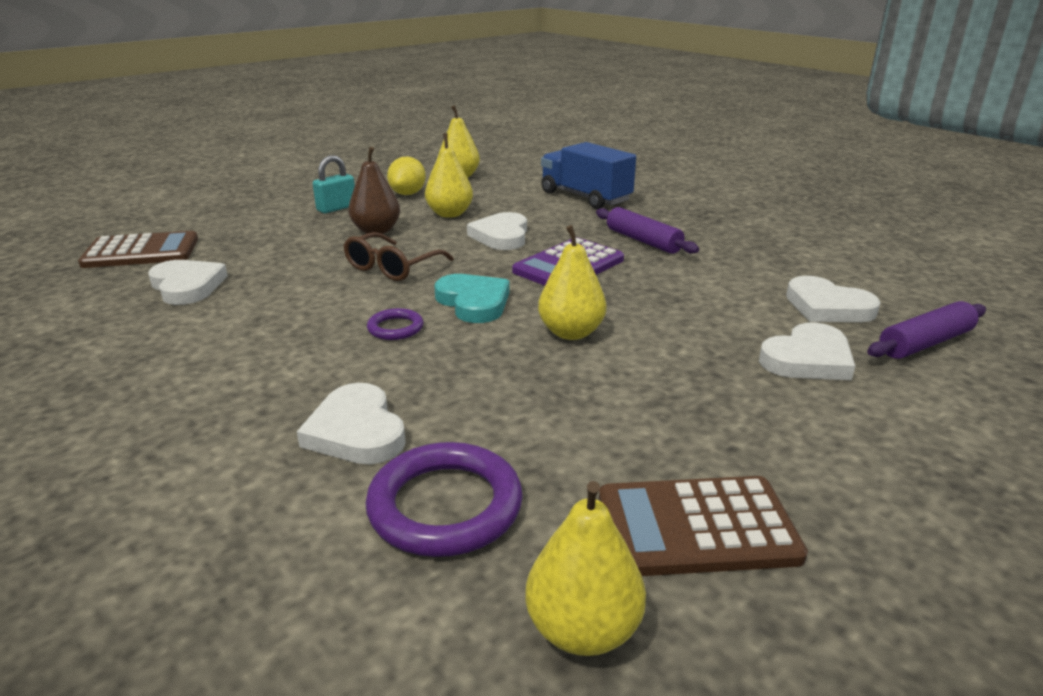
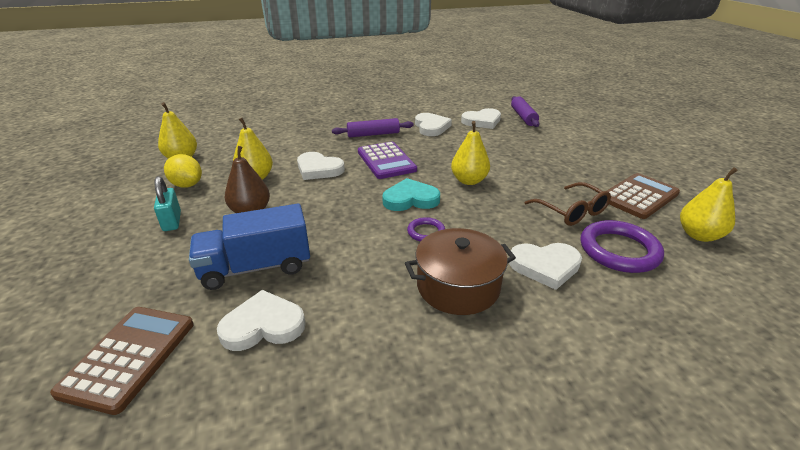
camera: 65 degrees left, 5 degrees up
brown glasses [343,232,454,281] -> brown glasses moved to [525,182,611,226]
blue truck [541,142,636,209] -> blue truck moved to [189,204,310,290]
brown calculator [599,476,808,576] -> brown calculator turned 150 degrees counterclockwise [607,173,680,219]
white heart [759,322,855,380] -> white heart moved to [415,113,452,136]
none -> brown pot [405,228,516,315]

